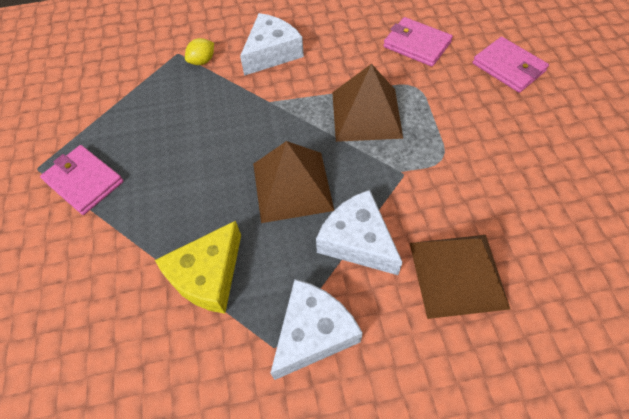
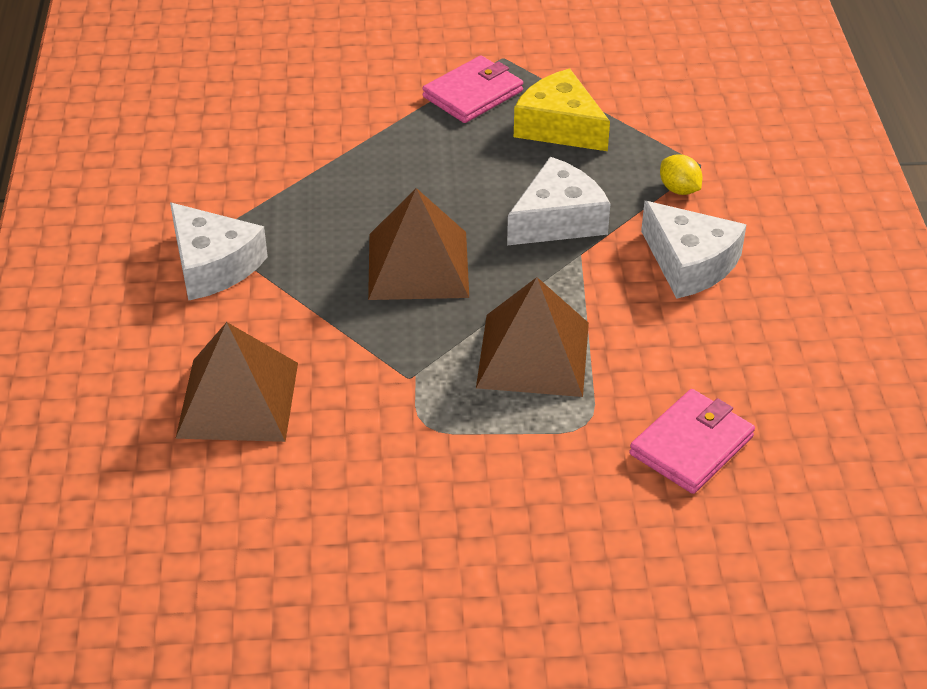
camera: 95 degrees right, 15 degrees down
yellow cheese [155,221,241,314] -> yellow cheese moved to [514,69,610,151]
white cheese [316,190,403,275] -> white cheese moved to [507,157,610,245]
pink wallet [473,37,549,93] -> none

